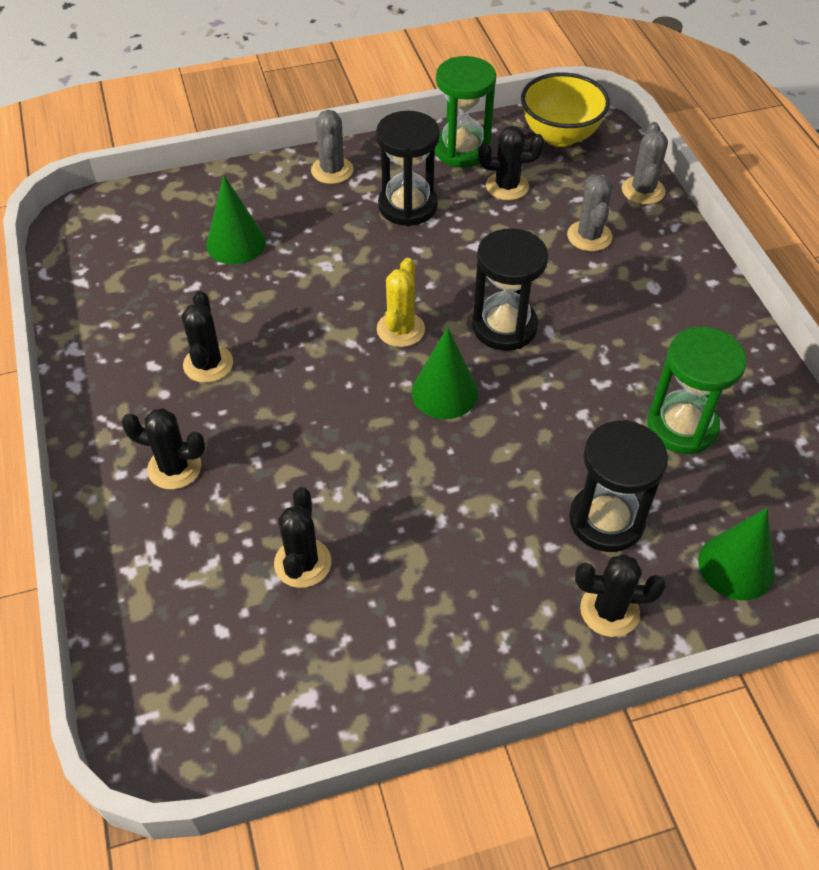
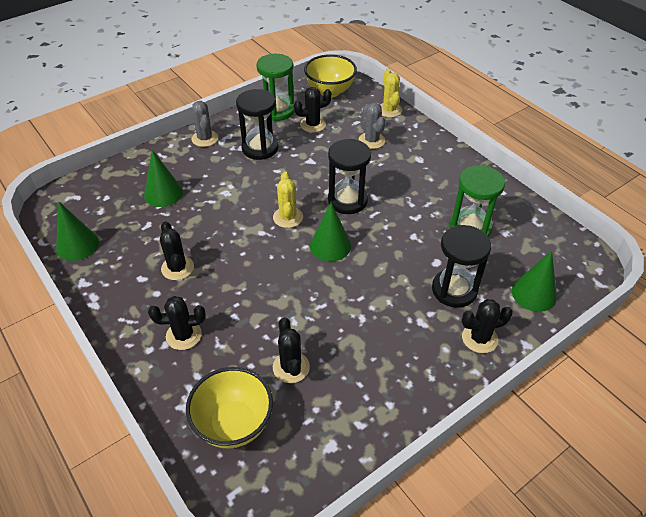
camera: 20 degrees left, 5 degrees down
grey cactus [622,122,668,205] -> yellow cactus [380,69,402,118]
none -> green cone [56,202,99,261]
none -> yellow bowl [186,367,273,448]

